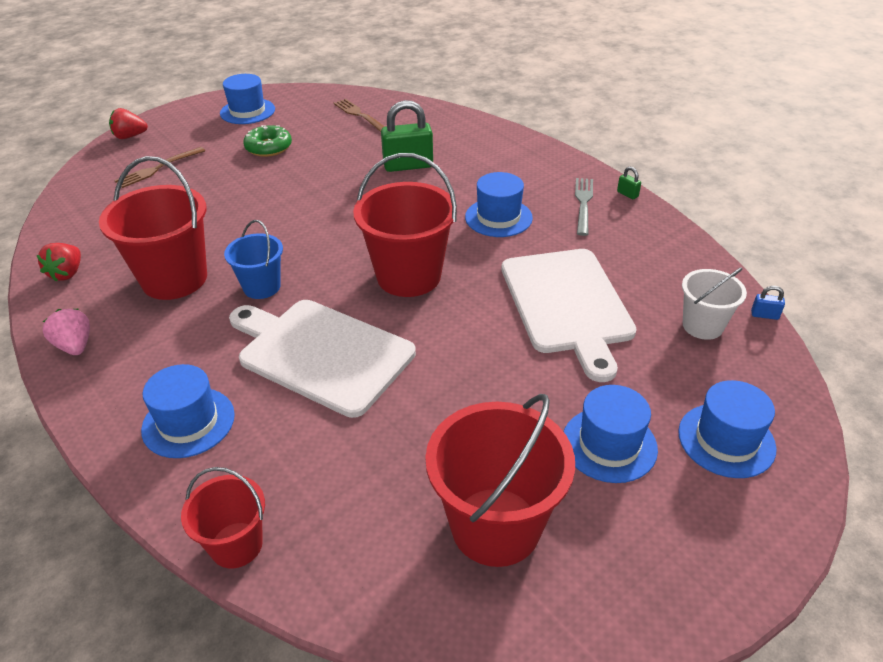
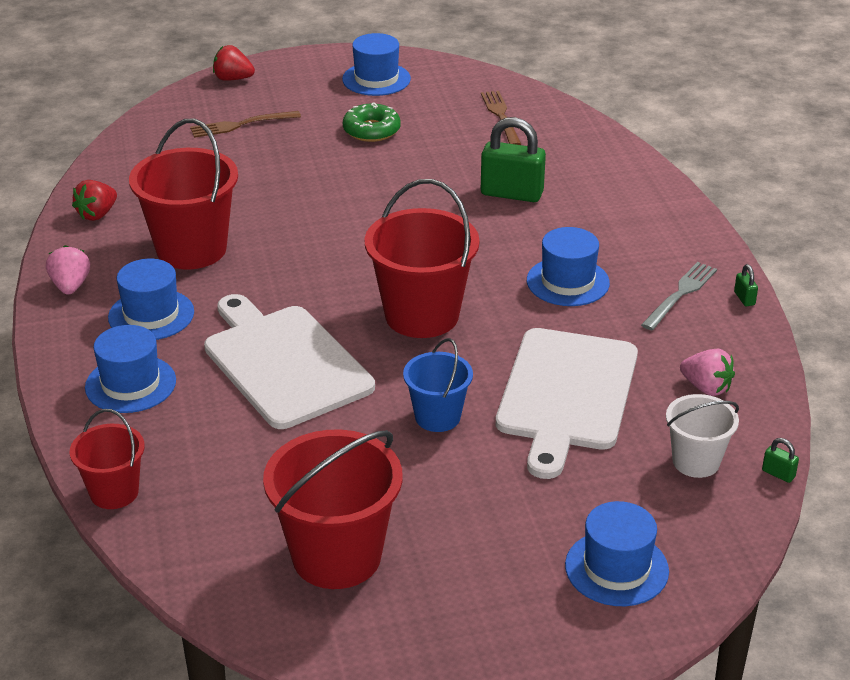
camera: 25 degrees right, 5 degrees down
blue bucket [224,220,283,299] -> blue bucket moved to [403,338,473,432]
blue hat [564,385,658,483] -> blue hat moved to [108,259,194,340]
blue padlock [751,286,785,320] -> green padlock [762,438,799,483]
none -> pink strawberry [680,348,735,396]

